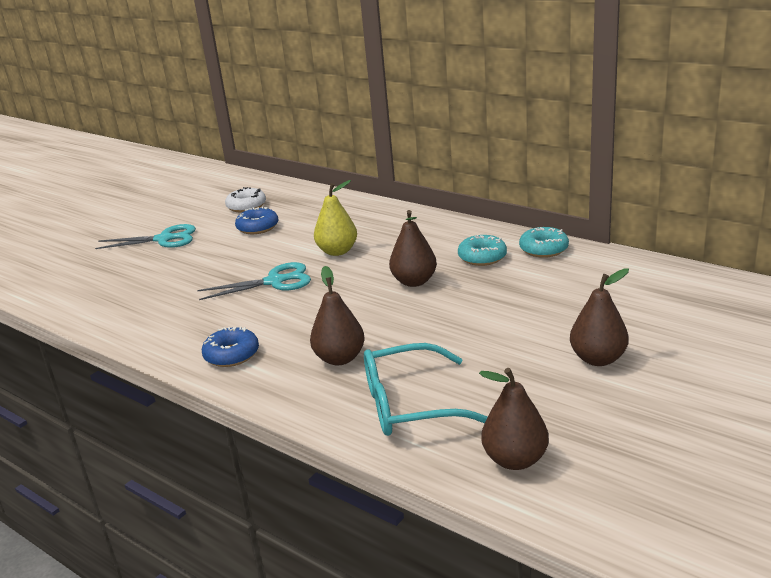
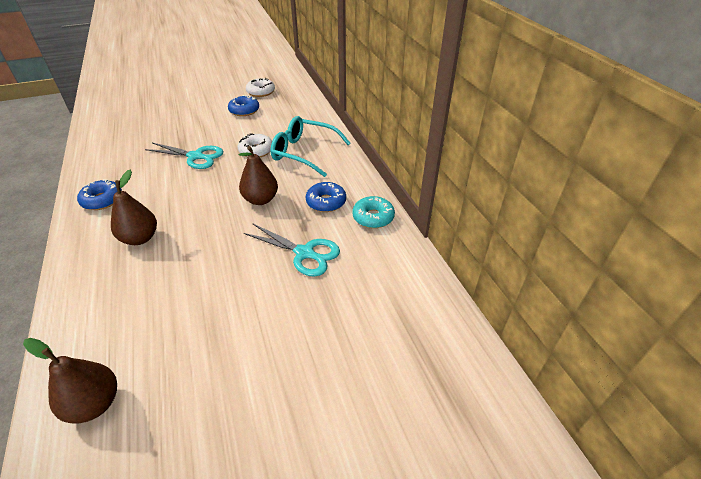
camera: 30 degrees right, 15 degrees up
turquoise scissors [95,224,196,249] -> turquoise scissors moved to [244,224,340,277]
yellow pear [314,180,357,256] -> white donut [238,133,272,157]
turquoise glasses [364,343,488,436] -> turquoise glasses moved to [270,116,350,177]
turquoise donut [458,235,507,266] -> blue donut [306,182,346,212]
brown pear [570,268,629,366] -> none

